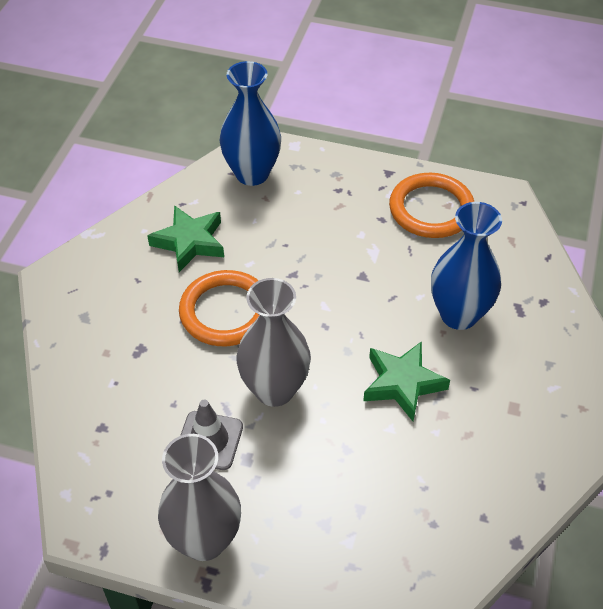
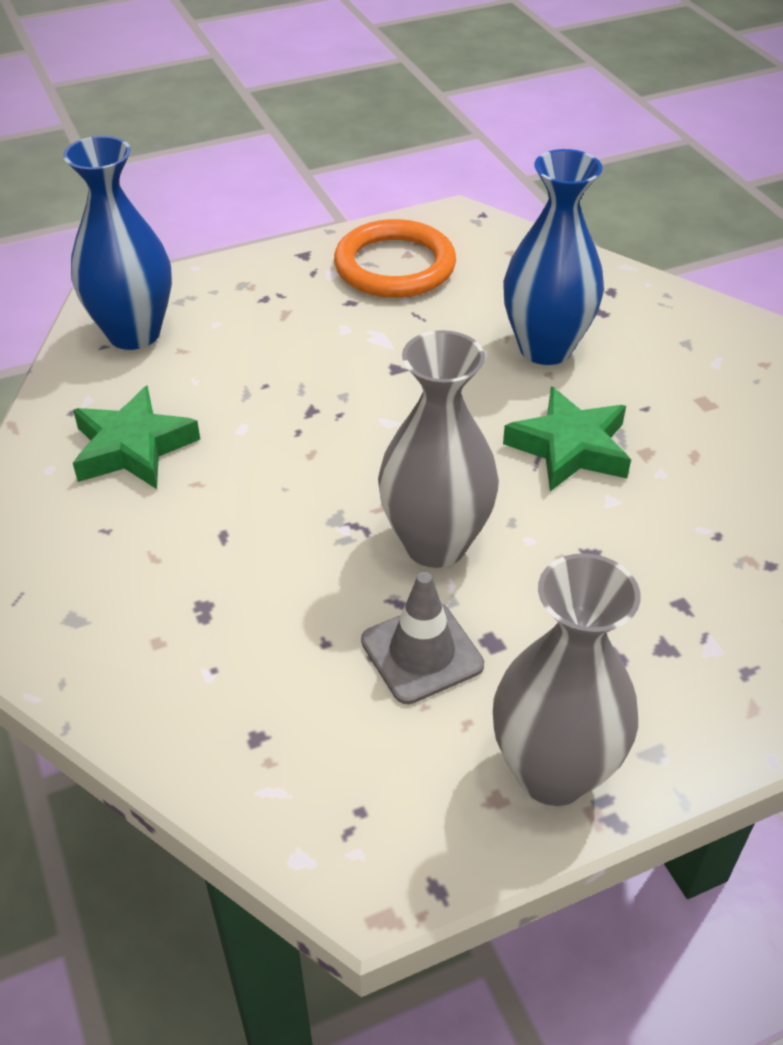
camera: 40 degrees left, 5 degrees down
orange ring [179,270,259,346] -> none

